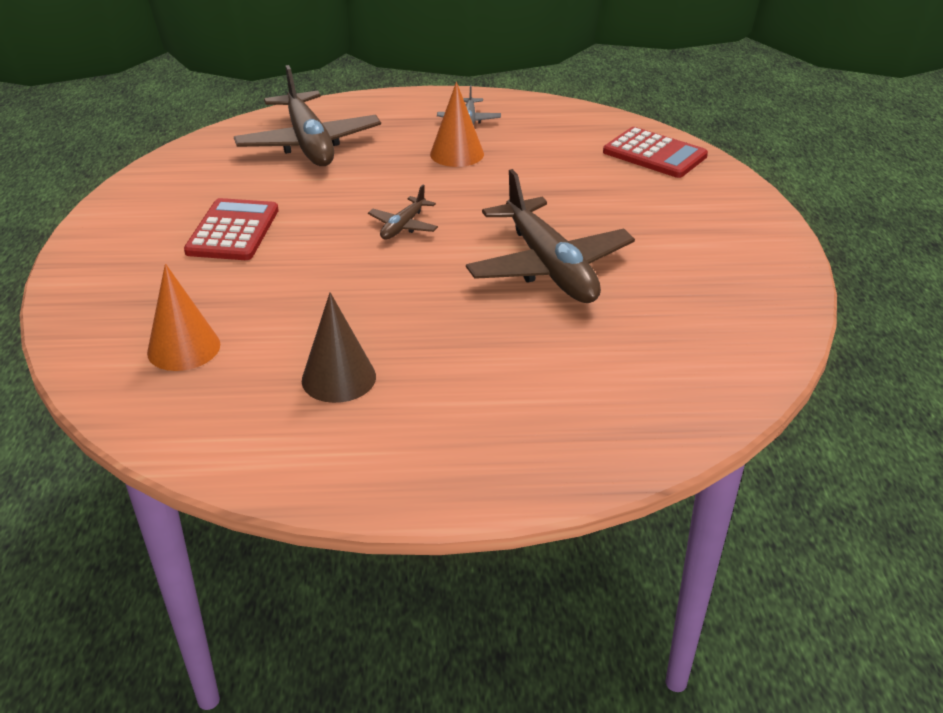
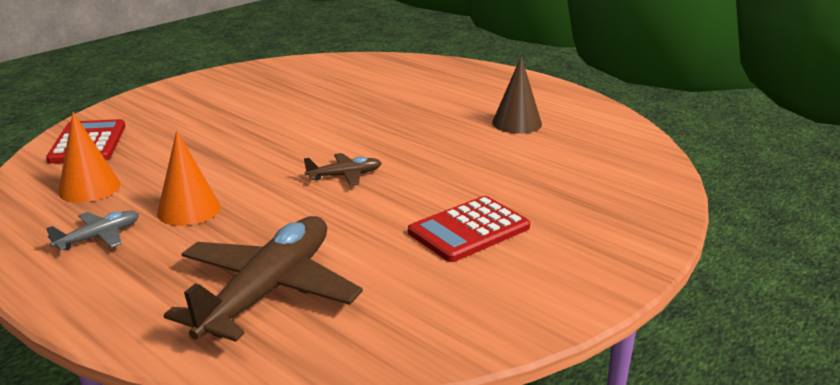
camera: 135 degrees left, 10 degrees down
orange cone [147,264,220,371] -> orange cone moved to [58,112,121,203]
brown plane [466,169,635,303] -> none

